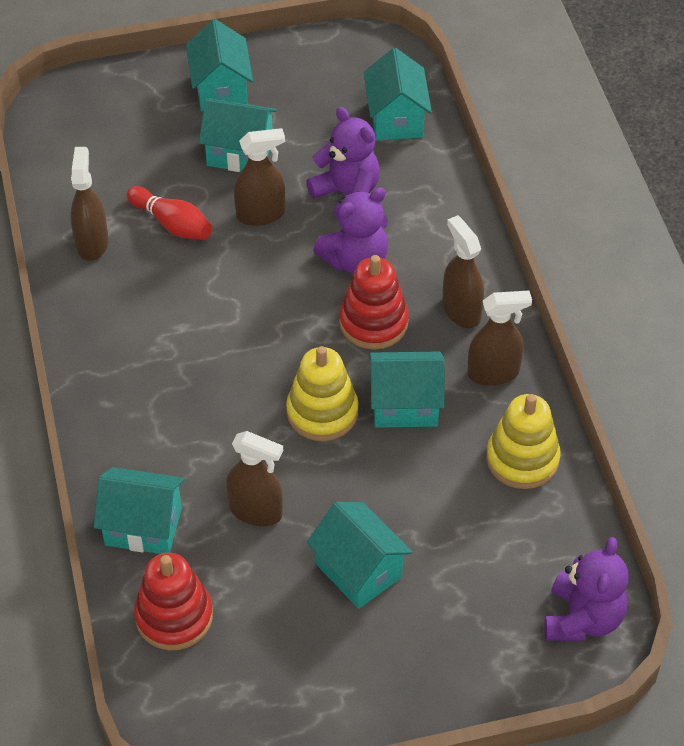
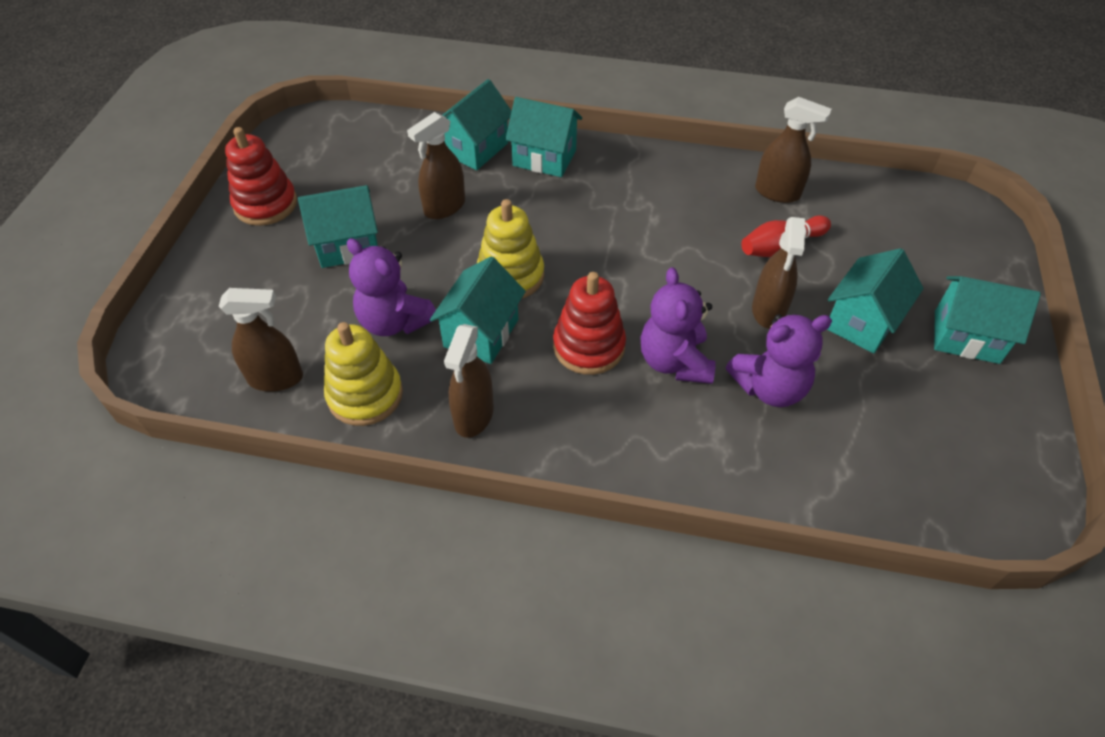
camera: 115 degrees right, 0 degrees up
red stacking toy [134,553,213,651] -> red stacking toy moved to [225,127,297,226]
turquoise house [363,48,432,141] -> turquoise house moved to [505,97,582,177]
brown spray bottle [442,215,484,328] -> brown spray bottle moved to [219,288,303,392]
purple teddy bear [544,537,629,641] -> purple teddy bear moved to [347,238,436,336]

